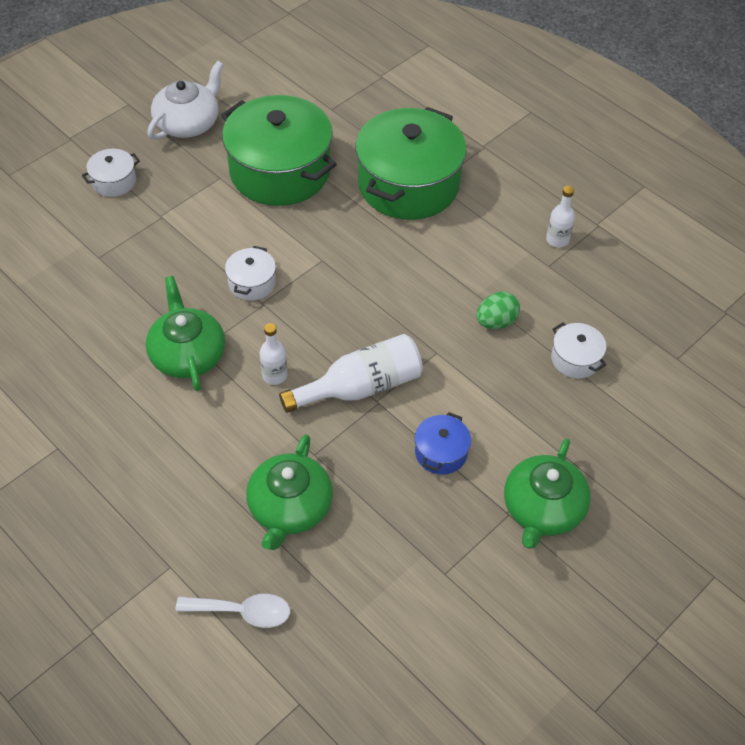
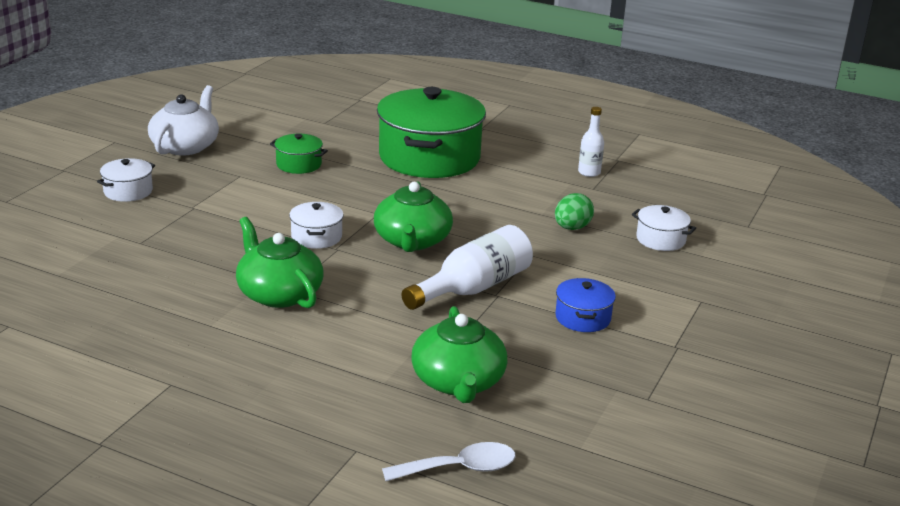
camera: 20 degrees left, 25 degrees down
green pot [221,95,337,206] -> green pot [270,134,328,174], size x0.43
white bottle [260,323,288,385] -> none
green teapot [504,438,591,549] -> green teapot moved to [374,182,453,252]

